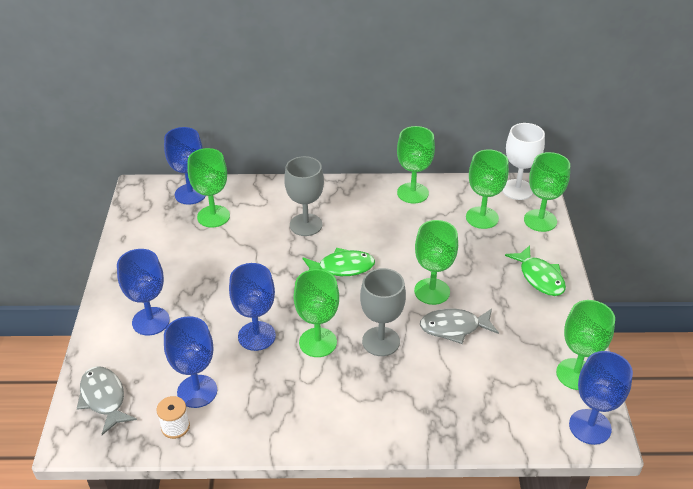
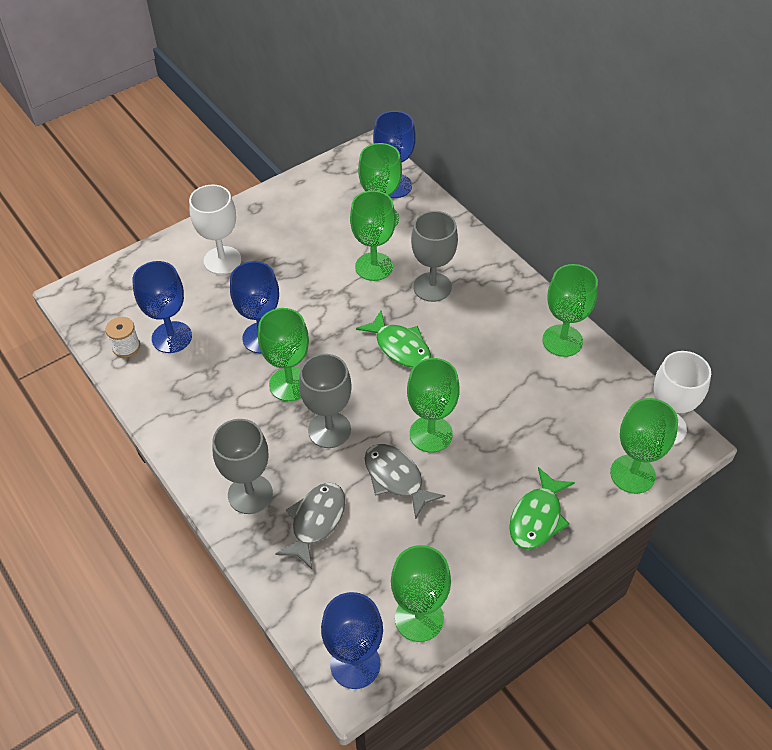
camera: 55 degrees right, 10 degrees up
grey fish [77,366,137,435] -> grey fish moved to [275,483,345,569]
blue goblet [117,249,170,335] -> white goblet [189,185,241,275]
green goblet [466,149,509,229] -> green goblet moved to [350,191,396,281]
none -> grey goblet [212,419,273,514]

